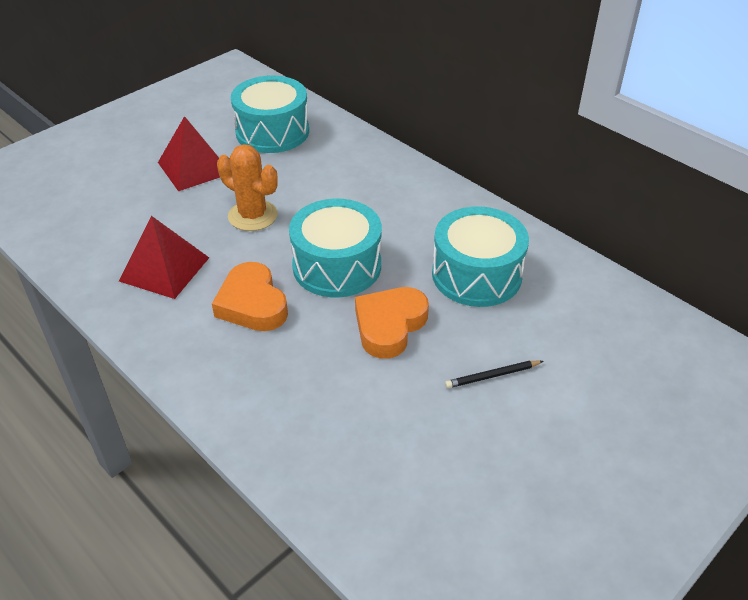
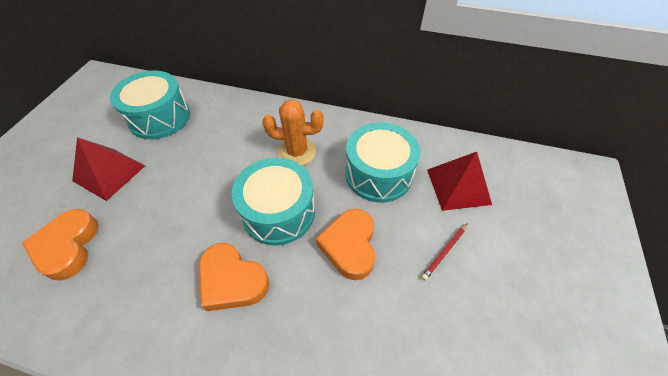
camera: 30 degrees left, 10 degrees up
red pyramid [119,216,209,299] -> red pyramid moved to [427,152,492,211]
orange cactus [217,144,278,231] -> orange cactus moved to [262,100,324,166]
black pencil [445,361,543,388] -> red pencil [421,223,468,280]
none -> orange heart [22,209,99,281]

